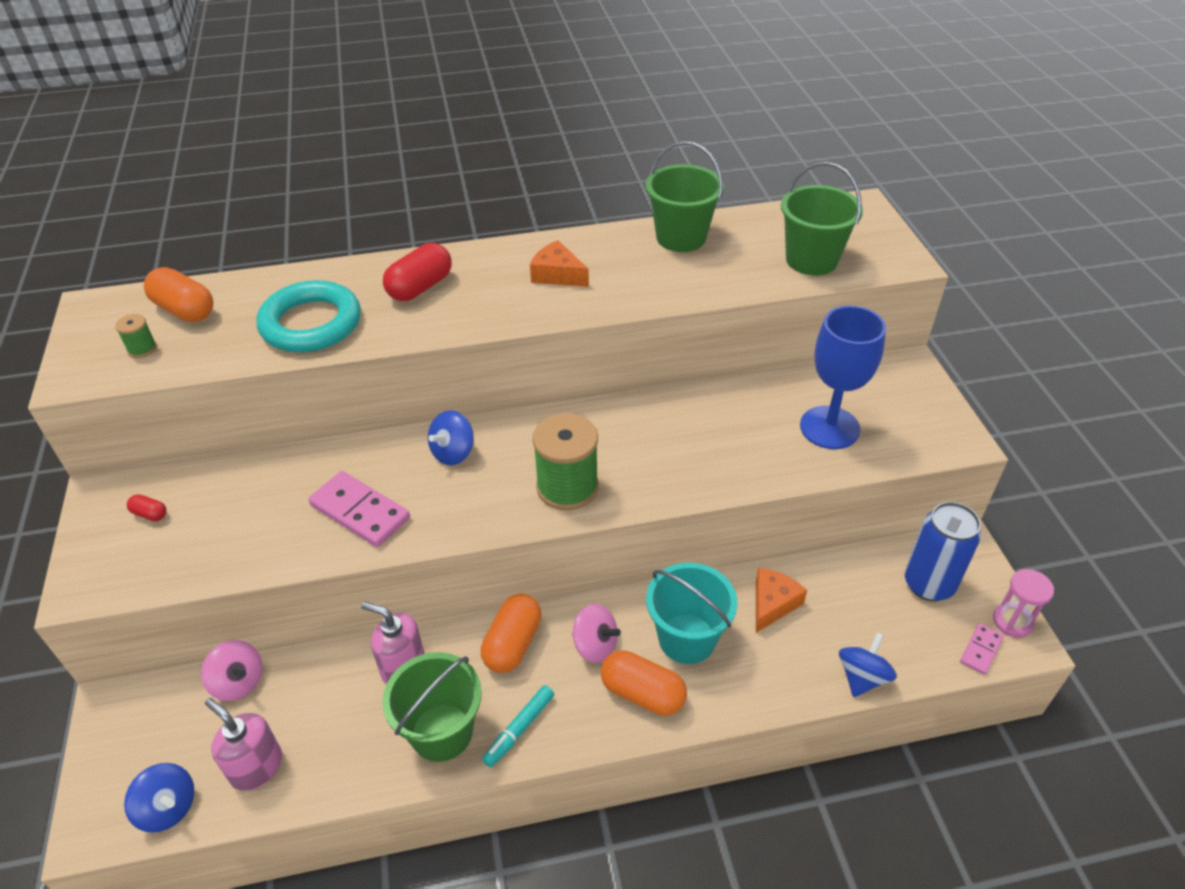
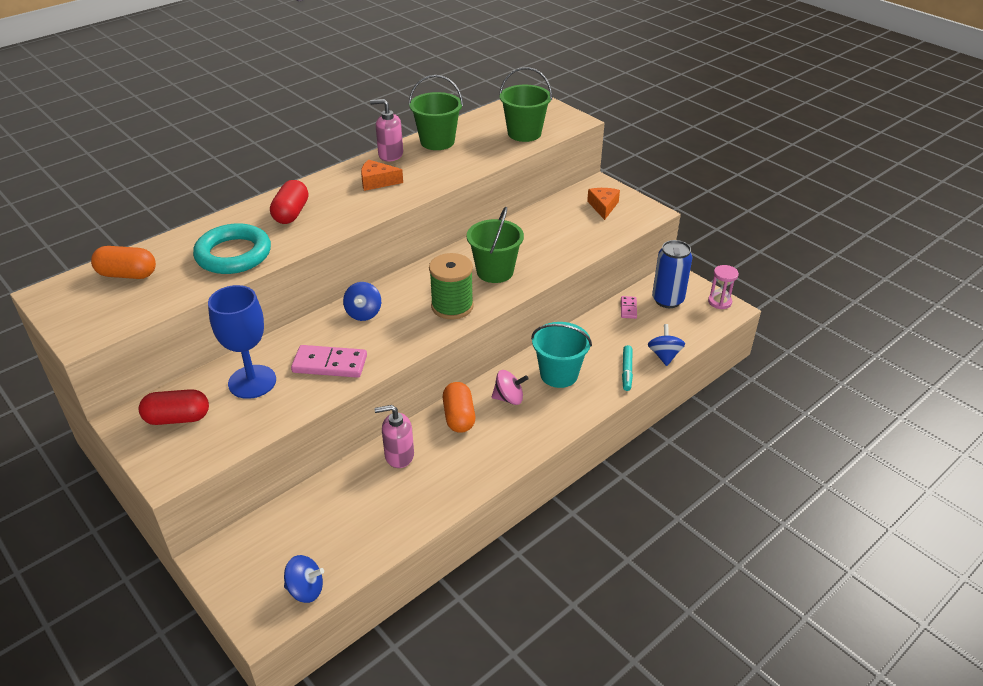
camera: 30 degrees left, 5 degrees down
green spool [115,314,157,358] -> none
red capsule [127,494,167,521] -> red capsule [139,389,209,425], size x2.06
pink spinning top [201,640,262,701] -> none
pink soap dispenser [205,698,282,791] -> pink soap dispenser moved to [370,99,403,162]
green bucket [382,652,482,762] -> green bucket moved to [467,207,524,283]
turquoise marker [482,685,554,767] -> turquoise marker moved to [622,345,633,391]
orange capsule [601,650,687,716] -> none
orange cheese [756,568,807,633] -> orange cheese moved to [587,188,620,220]
blue goblet [800,306,886,449] -> blue goblet moved to [208,285,276,399]
pink domino [960,623,1004,675] -> pink domino moved to [621,296,637,319]

